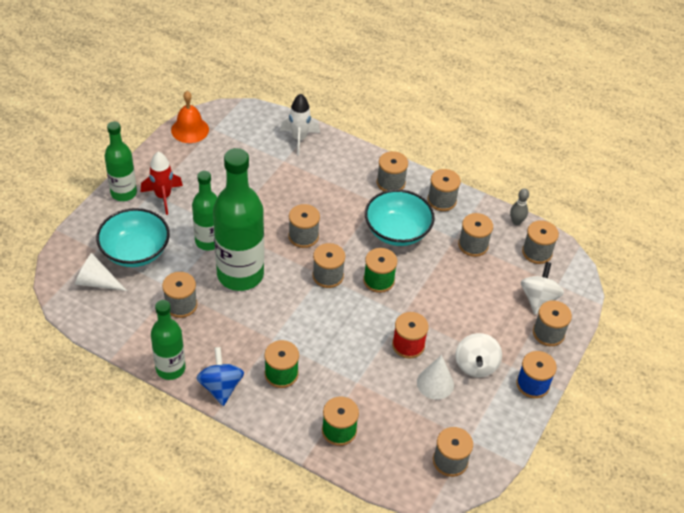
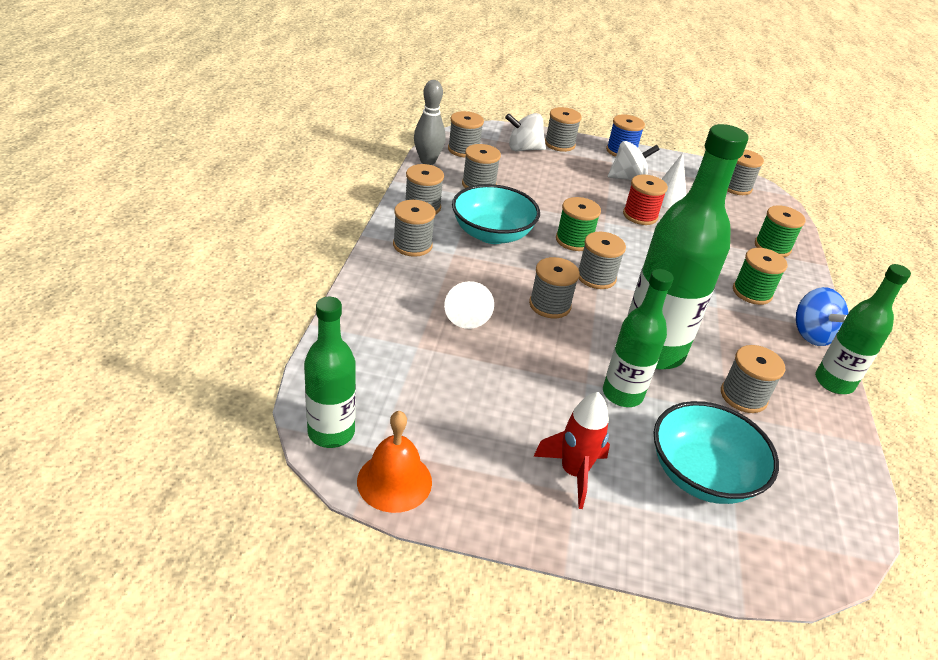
camera: 110 degrees left, 10 degrees down
white cone [75,253,127,291] -> white cone moved to [444,281,494,329]
green bottle [104,121,137,201] -> green bottle moved to [304,297,356,448]
blue spinning top [196,347,244,406] -> blue spinning top turned 75 degrees counterclockwise [796,287,849,346]
white rocket [280,94,320,155] -> none
grey bowling pin [510,188,529,225] -> grey bowling pin [414,80,446,165], size x1.58

